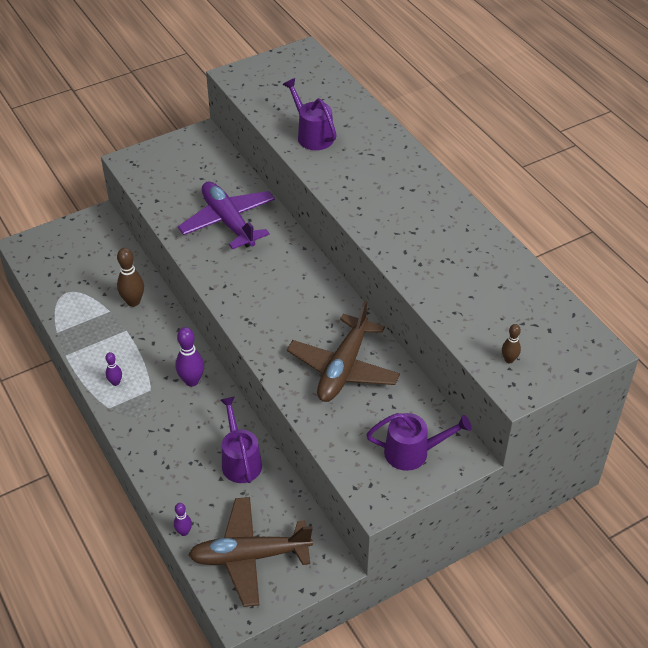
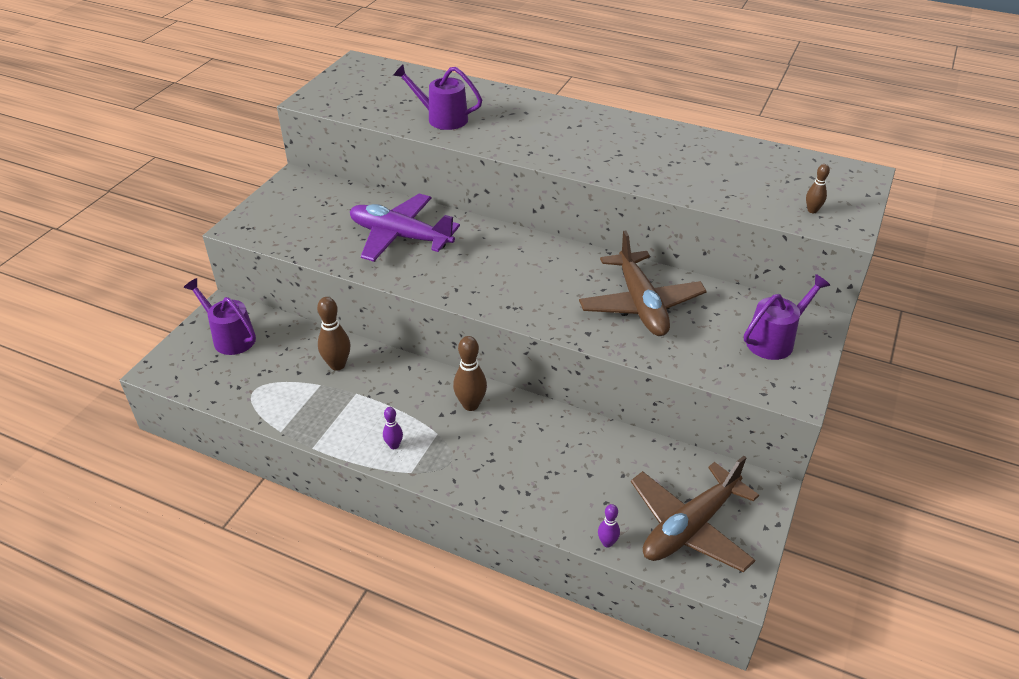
camera: 35 degrees left, 5 degrees down
purple bowling pin [176,327,204,387] -> brown bowling pin [453,336,487,411]
purple watering can [220,397,262,483] -> purple watering can moved to [183,278,256,355]

